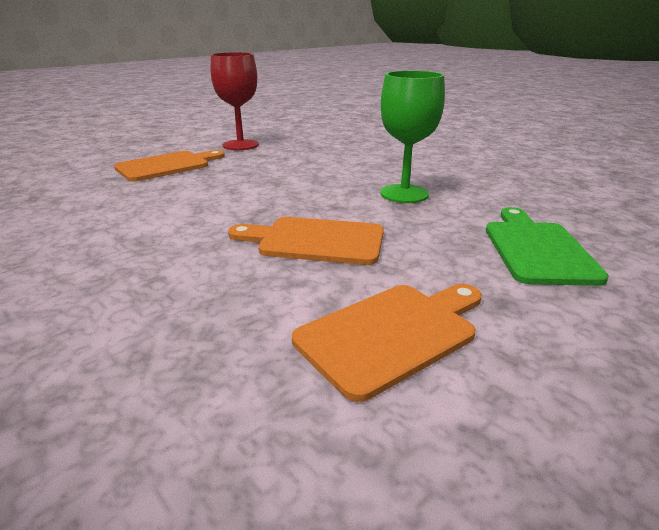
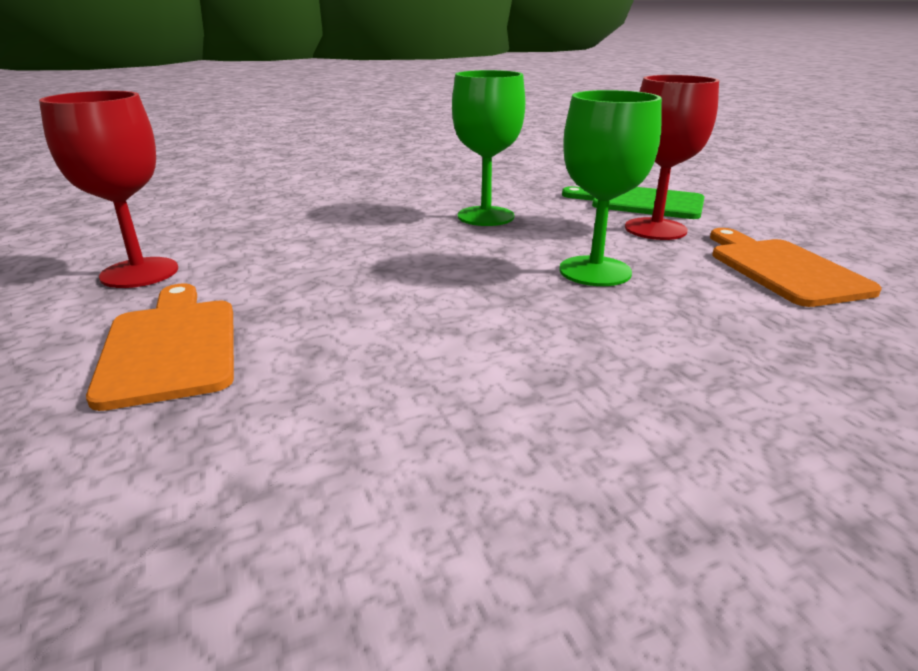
camera: 70 degrees left, 0 degrees up
orange cutting board [228,217,384,265] -> green goblet [559,90,662,286]
none -> red goblet [625,75,719,240]

